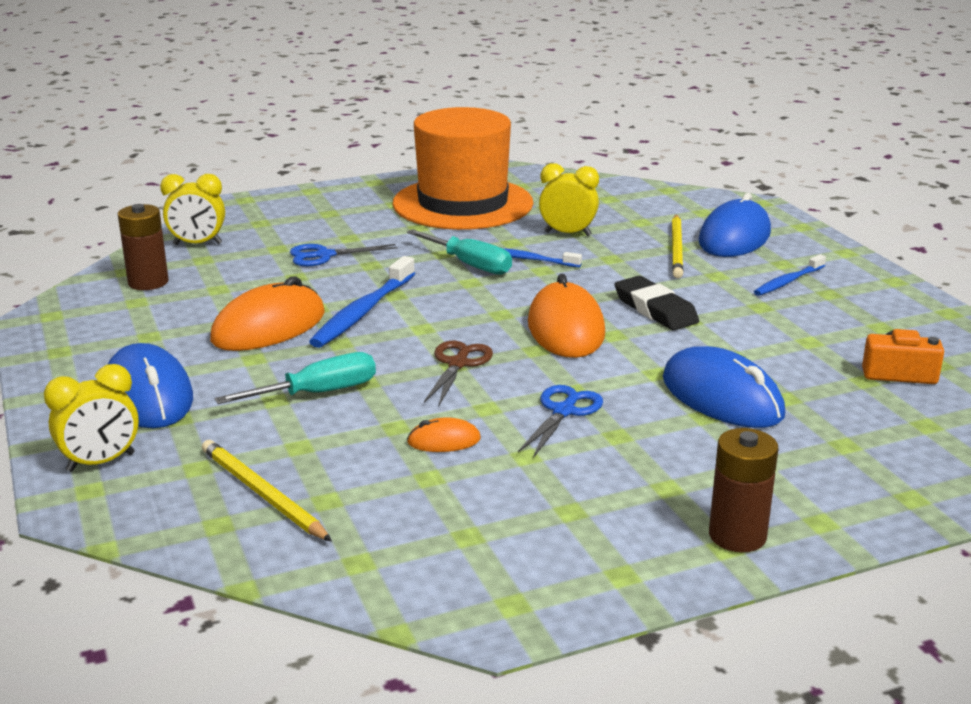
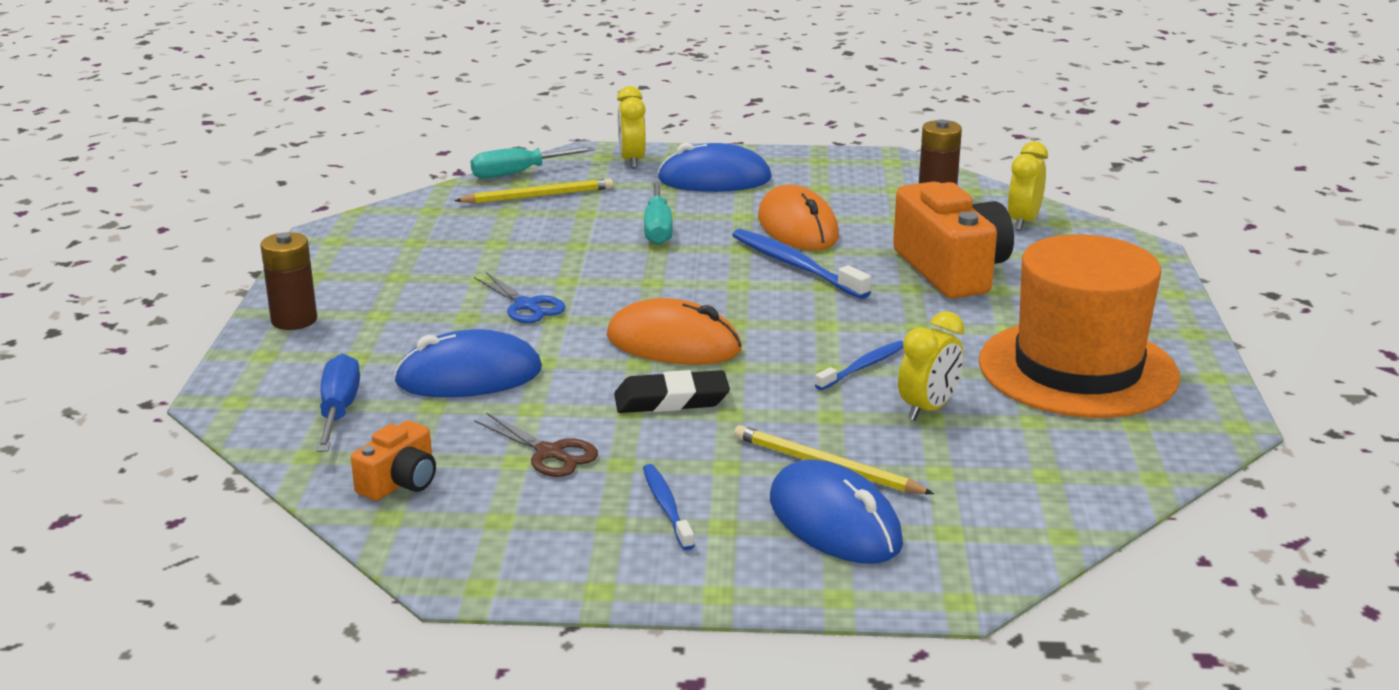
camera: 115 degrees right, 0 degrees up
blue scissors [290,244,398,267] -> orange camera [893,182,1014,299]
turquoise screwdriver [407,229,512,275] -> turquoise screwdriver moved to [471,147,595,179]
orange mouse [407,417,481,452] -> none
brown scissors [424,340,493,405] -> brown scissors moved to [474,412,598,477]
none -> blue screwdriver [316,354,360,452]

